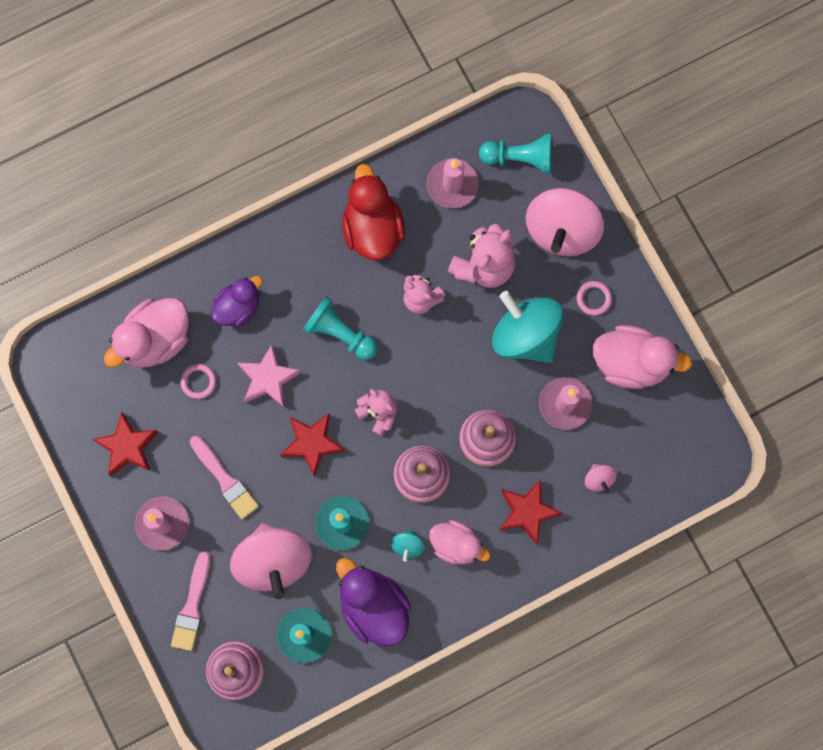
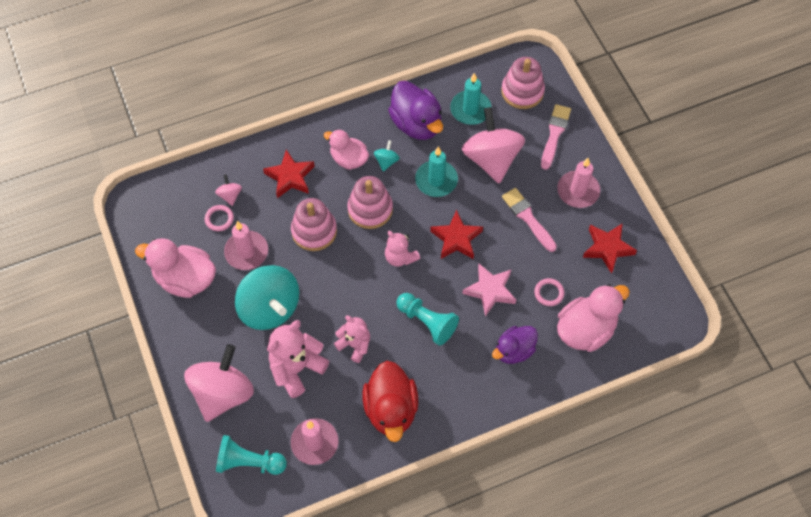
camera: 175 degrees left, 15 degrees down
pink ring [577,281,612,315] -> pink ring moved to [205,205,234,231]

